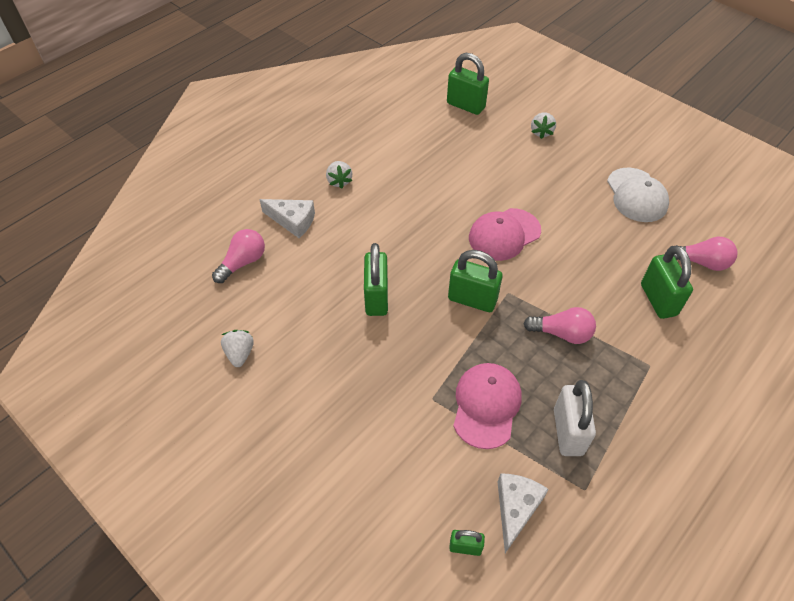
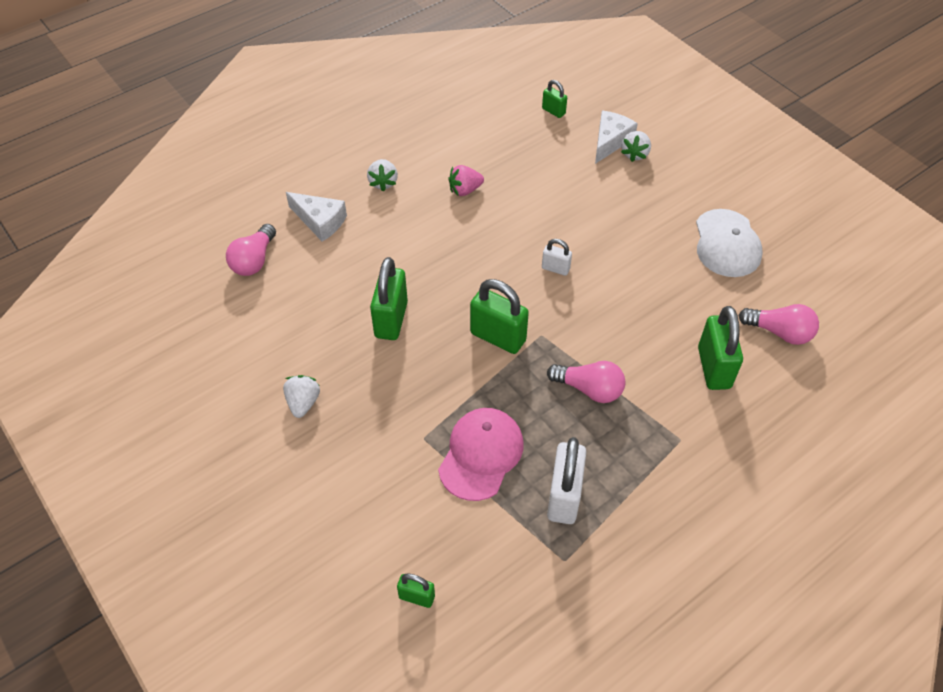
camera: 10 degrees right, 0 degrees up
pink light bulb [212,229,265,283] -> pink light bulb turned 150 degrees clockwise [226,224,276,276]
white strawberry [221,330,254,367] -> white strawberry moved to [283,375,320,418]
green padlock [447,53,489,115] -> green padlock [542,80,567,118], size x0.53
pink cap [469,208,541,261] -> white padlock [542,239,572,276]
white cheese [498,473,549,553] -> white cheese moved to [595,111,638,164]
none -> pink strawberry [448,165,484,196]

